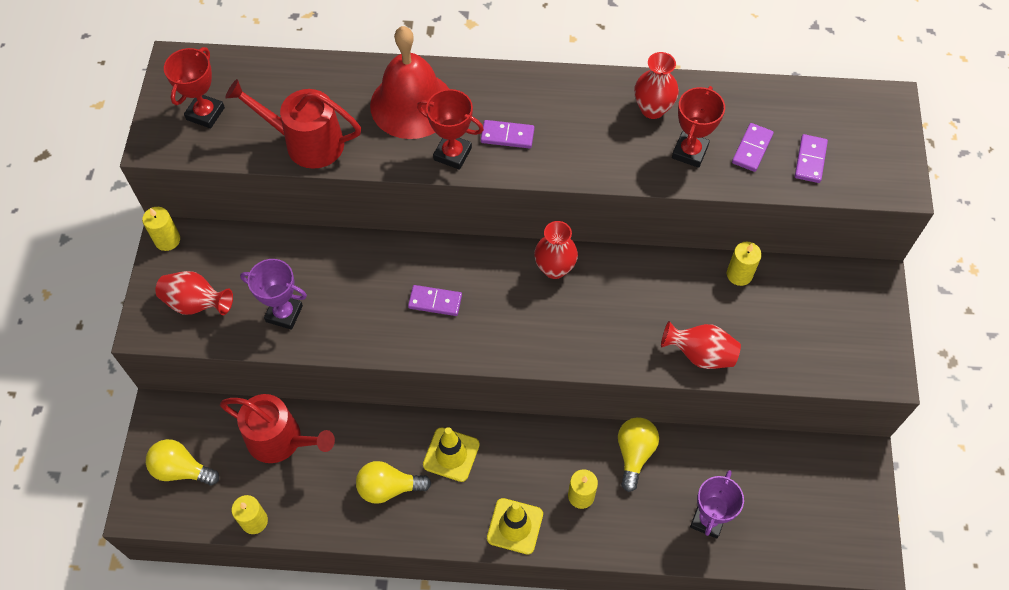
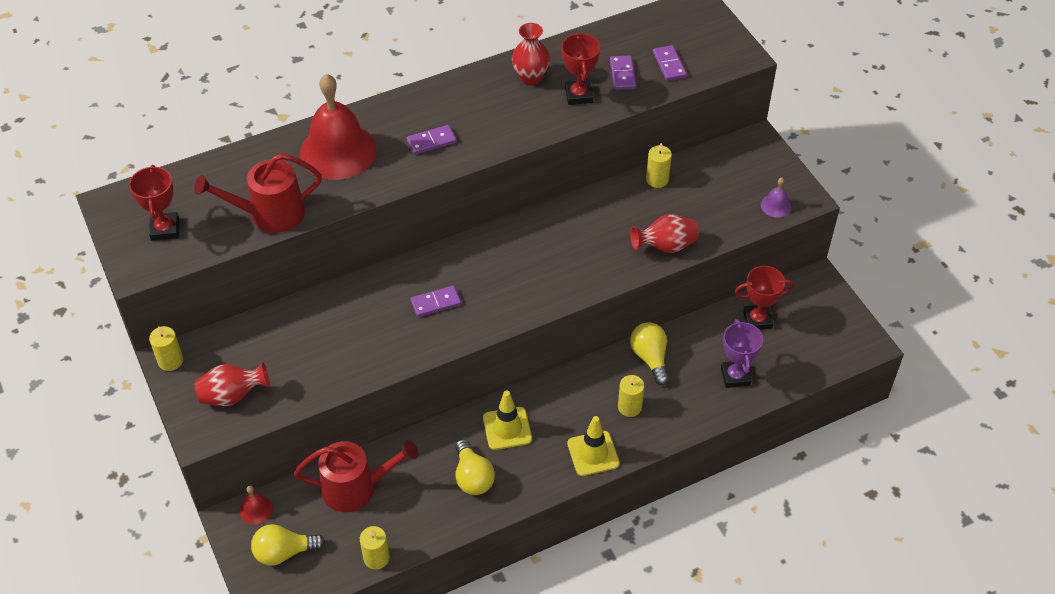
camera: 30 degrees left, 10 degrees down
purple trophy [240,259,307,330] -> none
yellow light bulb [356,461,431,504] -> yellow light bulb turned 75 degrees counterclockwise [455,439,495,495]
red trophy [417,89,484,170] -> red trophy moved to [734,266,794,330]
red vase [534,221,578,279] -> none
none -> red bell [239,486,273,524]
none -> purple bell [761,178,791,218]

